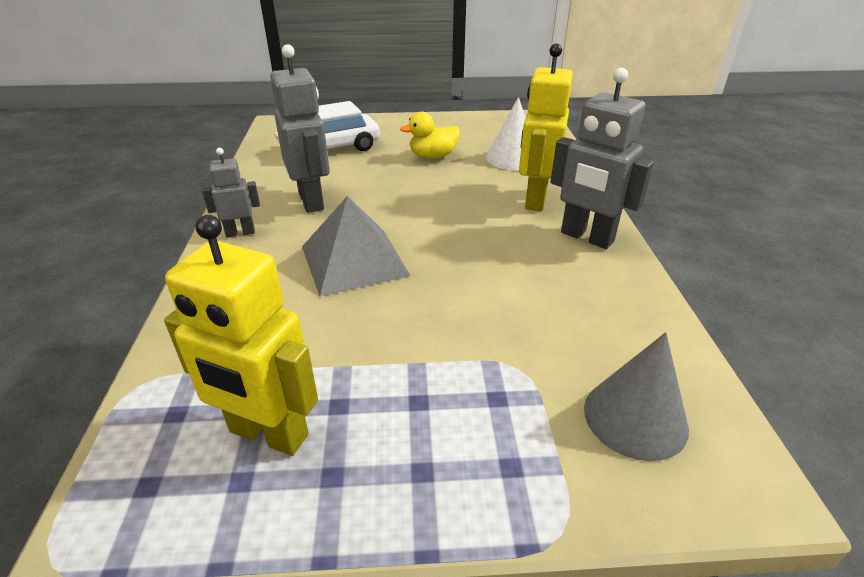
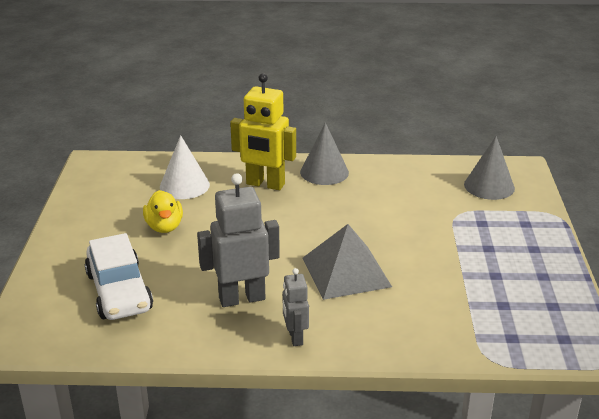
camera: 85 degrees left, 5 degrees down
yellow robot [164,215,318,456] -> none
grey robot [551,68,654,249] -> grey cone [300,123,349,185]

